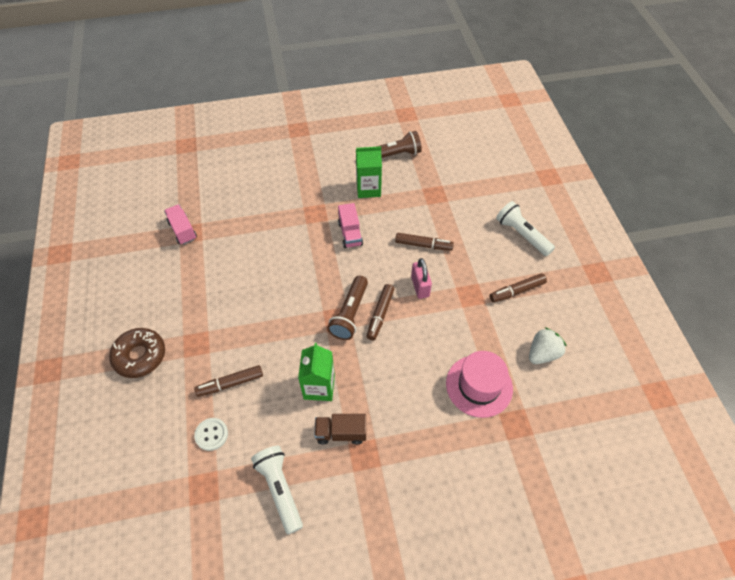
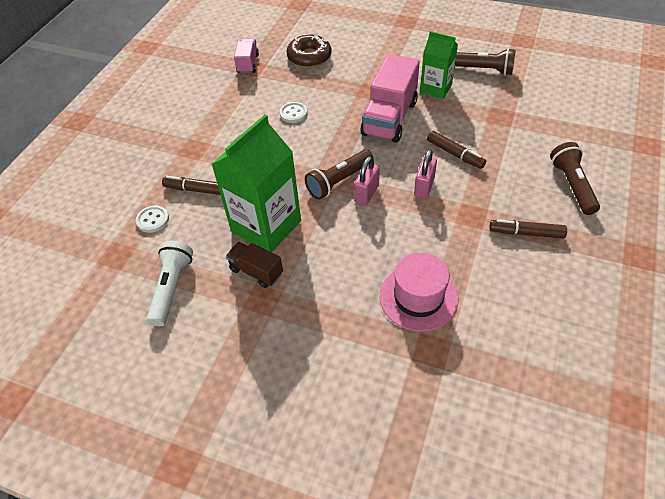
camera: 35 degrees right, 5 degrees down
brown donut [109,328,165,378] -> brown donut moved to [287,35,332,68]
green carton [298,343,335,401] -> green carton [212,115,301,252], size x1.69
pink truck [338,203,363,248] -> pink truck [360,54,420,143], size x1.86
brown marker [367,284,394,340] -> pink padlock [354,156,380,205]
white flashlight [496,201,555,256] -> brown flashlight [550,142,600,215]
white strawberry [529,327,567,364] -> none
none -> white button [280,102,308,123]

